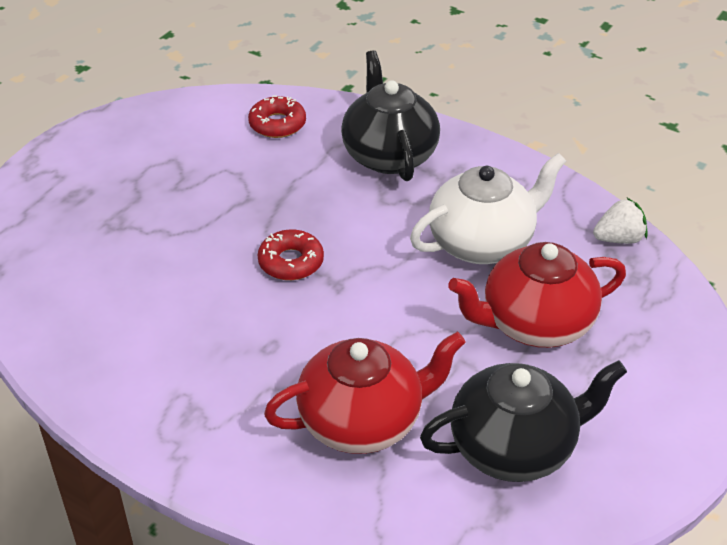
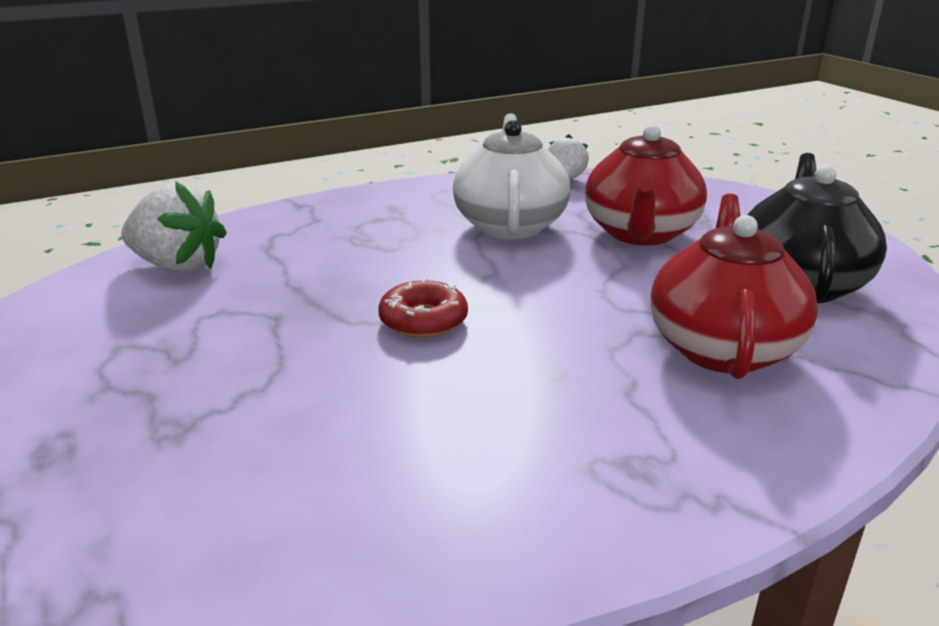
camera: 60 degrees left, 15 degrees down
red donut [248,95,306,138] -> white strawberry [122,181,227,273]
black teapot [341,50,440,181] -> none

